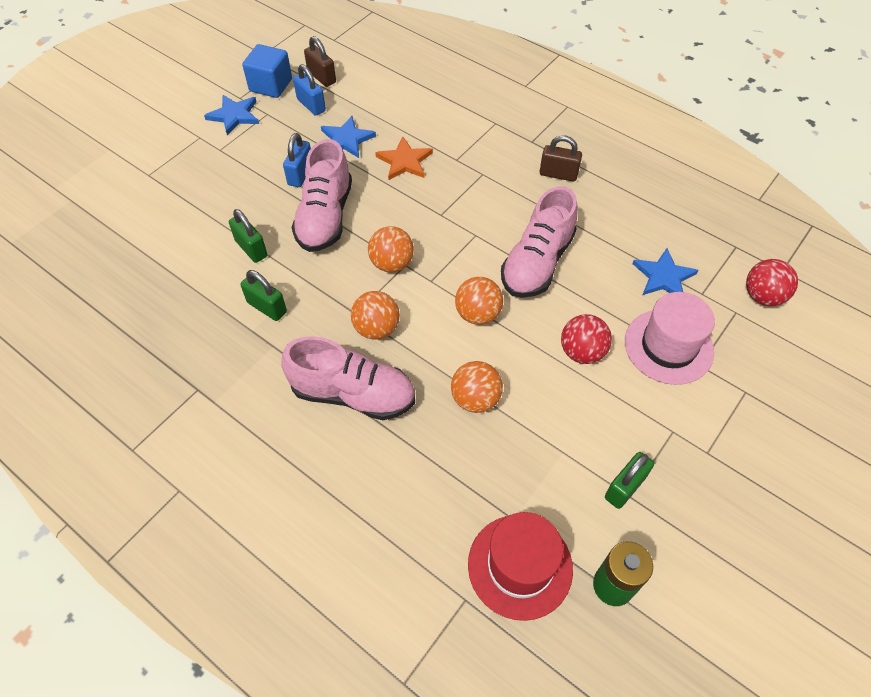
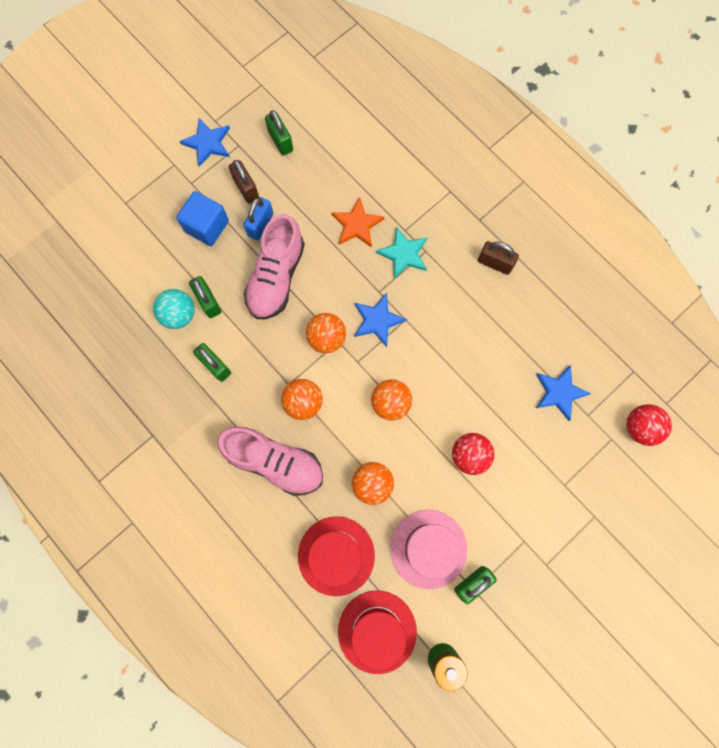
camera: 10 degrees right, 20 degrees up
blue cube [242,44,292,98] -> blue cube moved to [176,191,229,246]
blue padlock [293,64,326,116] -> green padlock [265,110,293,156]
brown padlock [304,36,336,87] -> brown padlock moved to [229,160,259,203]
blue star [321,116,376,158] -> blue star moved to [354,293,407,347]
pink shoe [501,186,578,298] -> none
pink hat [625,292,715,385] -> pink hat moved to [390,510,467,589]
none -> turquoise ball [153,289,195,329]
none -> red hat [298,516,375,596]
none -> turquoise star [376,227,428,279]

